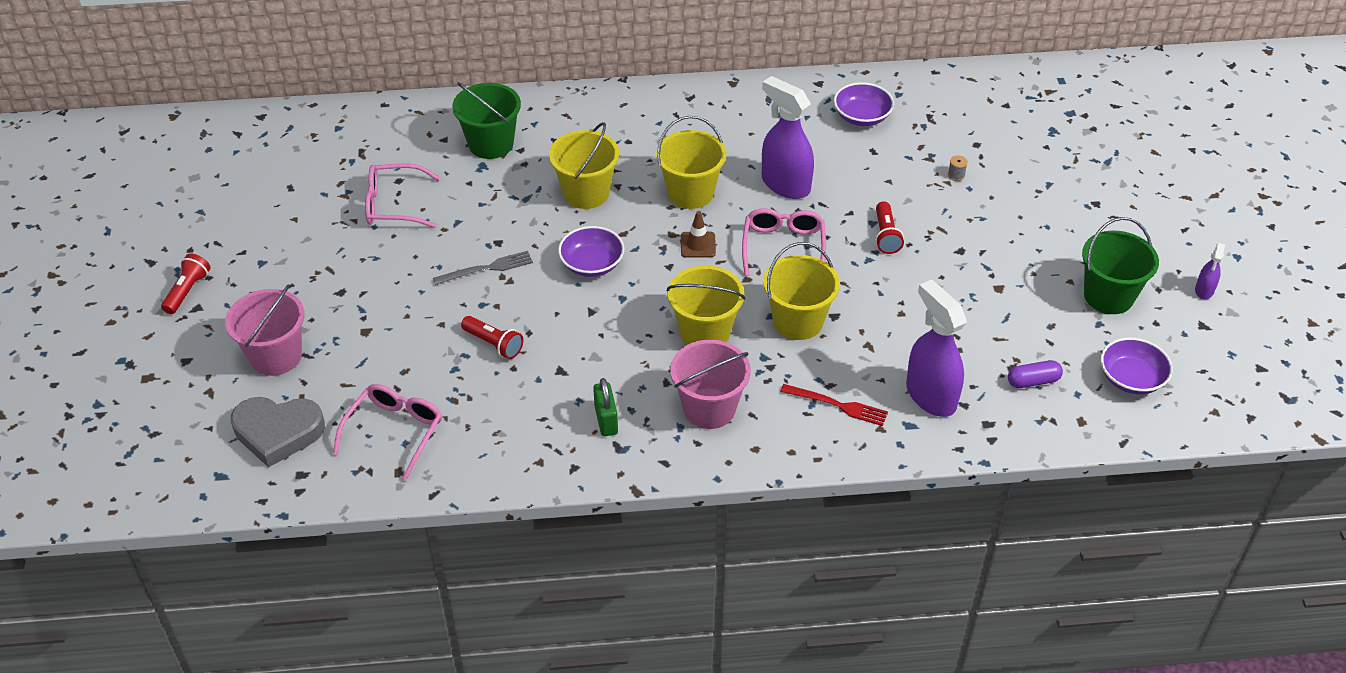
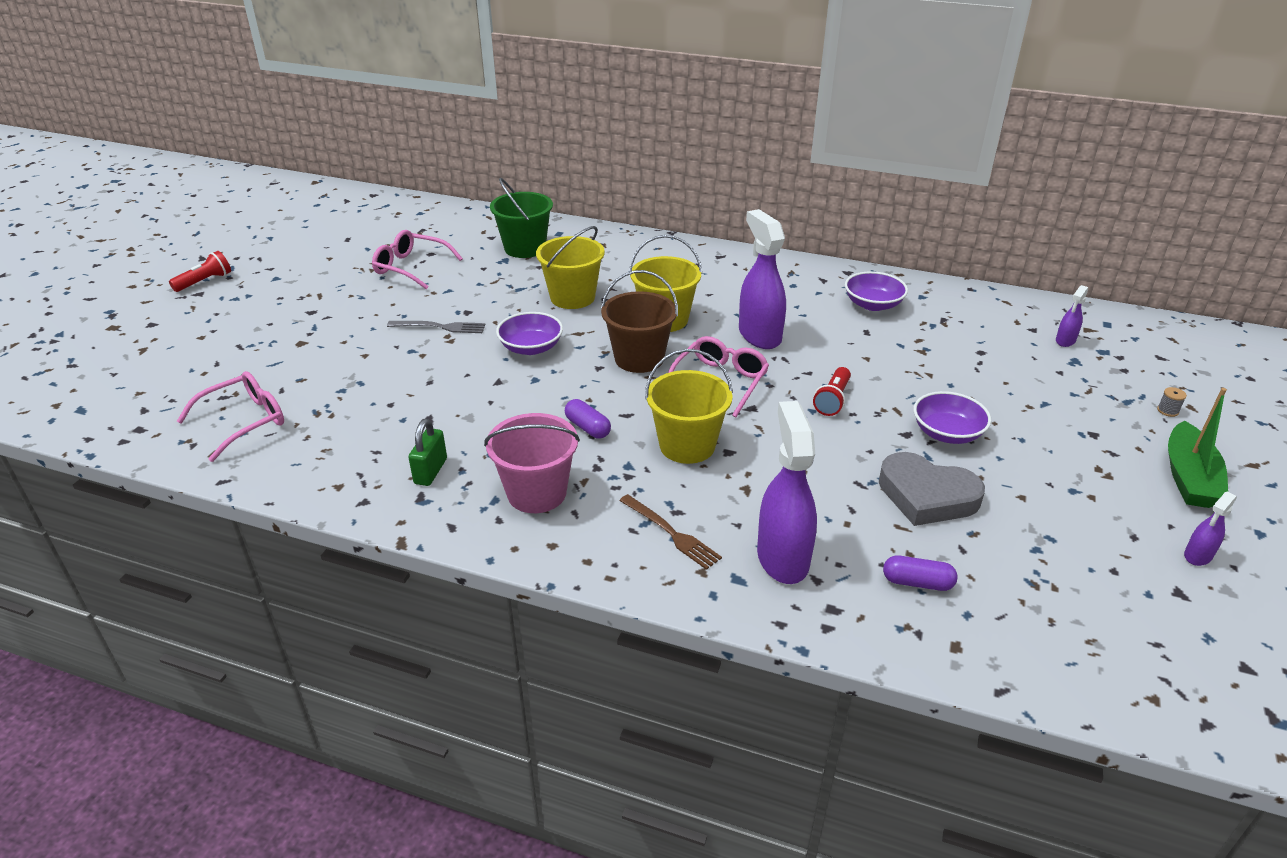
camera: 25 degrees right, 10 degrees down
pink bucket [225,284,305,376] -> none
grey heart [231,397,325,468] -> grey heart moved to [879,452,985,526]
red flashlight [461,316,523,359] -> none
yellow bucket [667,265,746,345] -> purple capsule [565,399,611,438]
brown traffic cone [681,211,716,258] -> brown bucket [601,270,678,373]
red fork [780,384,888,426] -> brown fork [619,494,722,570]
grey spool [948,155,968,181] -> grey spool moved to [1157,387,1187,417]
green bucket [1082,217,1159,314] -> none
purple bowl [1101,337,1173,394] -> purple bowl moved to [913,391,991,444]
none -> purple spray bottle [1056,285,1088,347]
none -> green boat [1168,388,1228,508]

